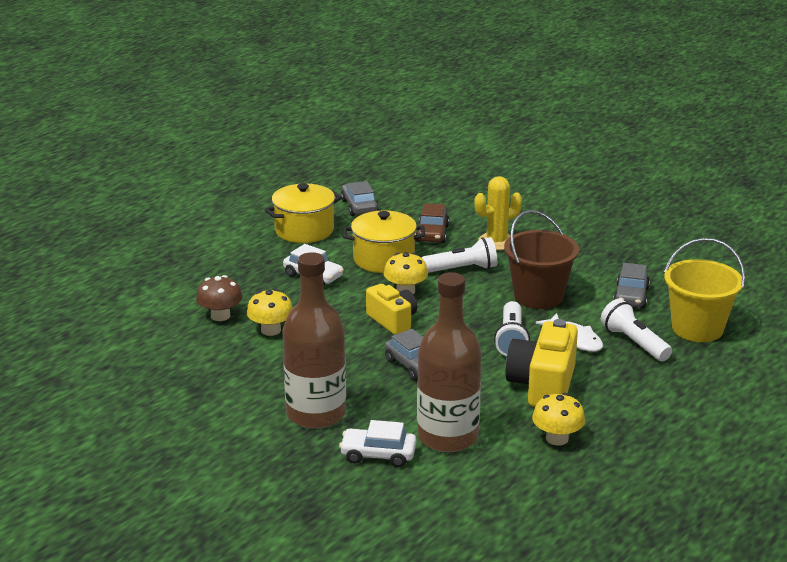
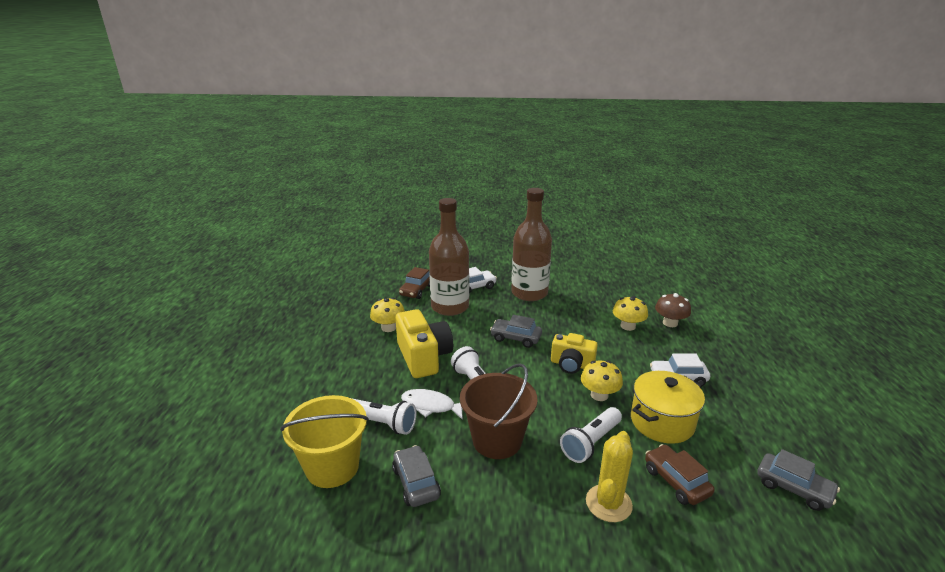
camera: 145 degrees right, 0 degrees up
yellow pot [264,183,342,243] -> none
none -> brown car [399,267,430,299]

